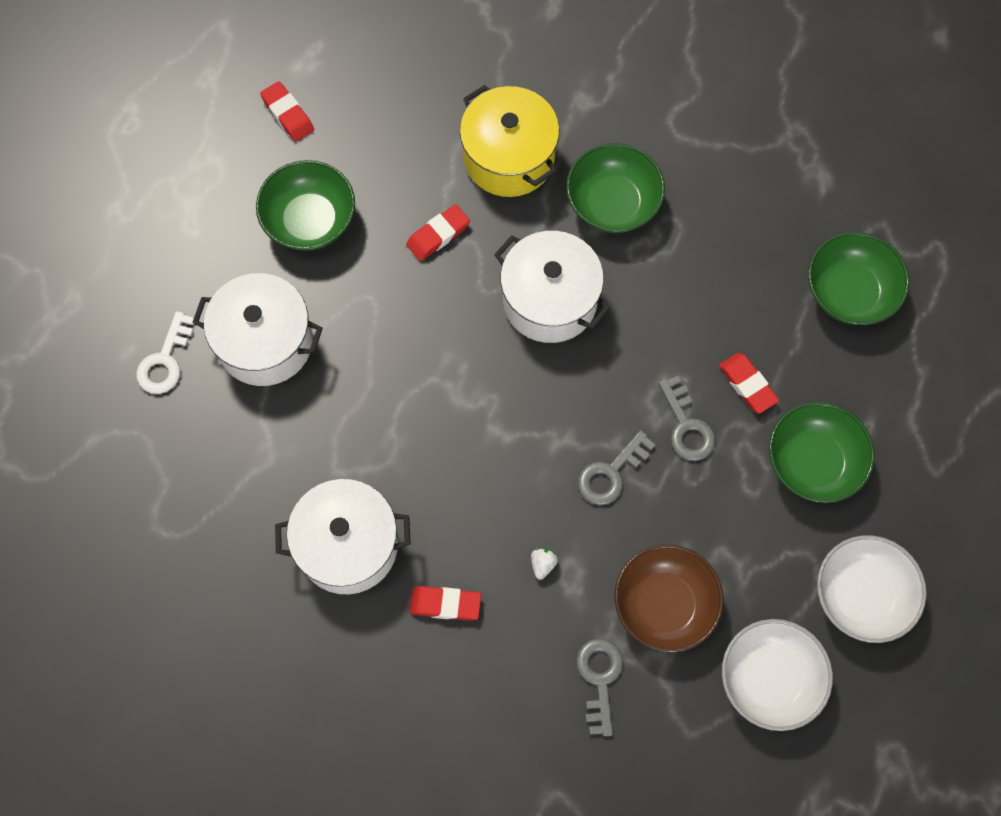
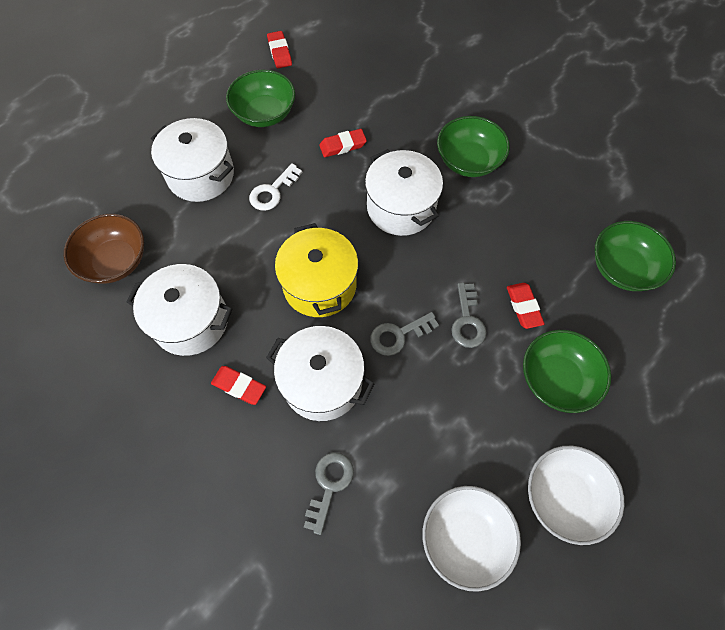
camera: 20 degrees right, 5 degrees down
white key [136,311,194,394] -> white key moved to [249,163,302,211]
yellow pot [460,85,559,197] -> yellow pot moved to [275,223,358,317]
white strawberry [531,548,558,580] -> white pot [266,326,375,421]
brown bowl [615,544,723,653] -> brown bowl moved to [64,214,144,284]

